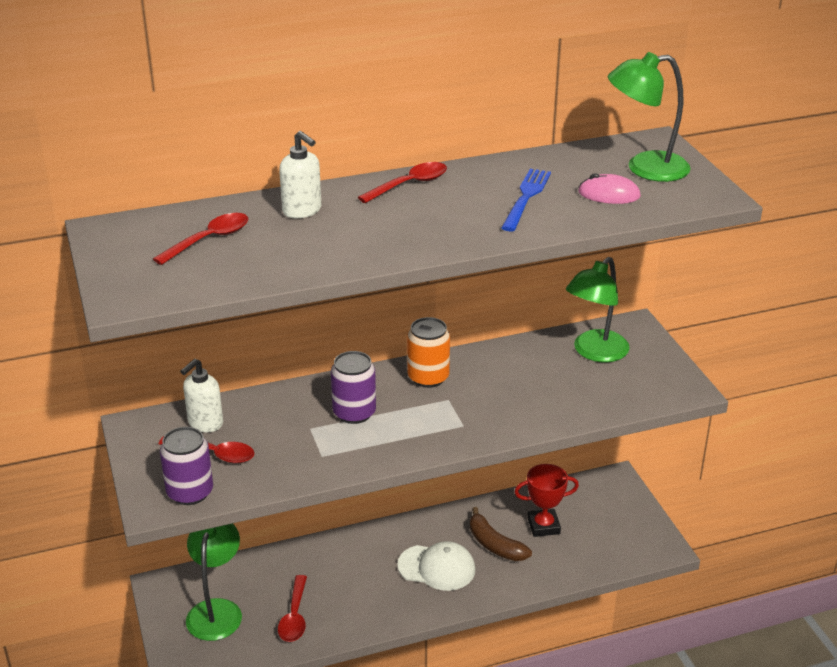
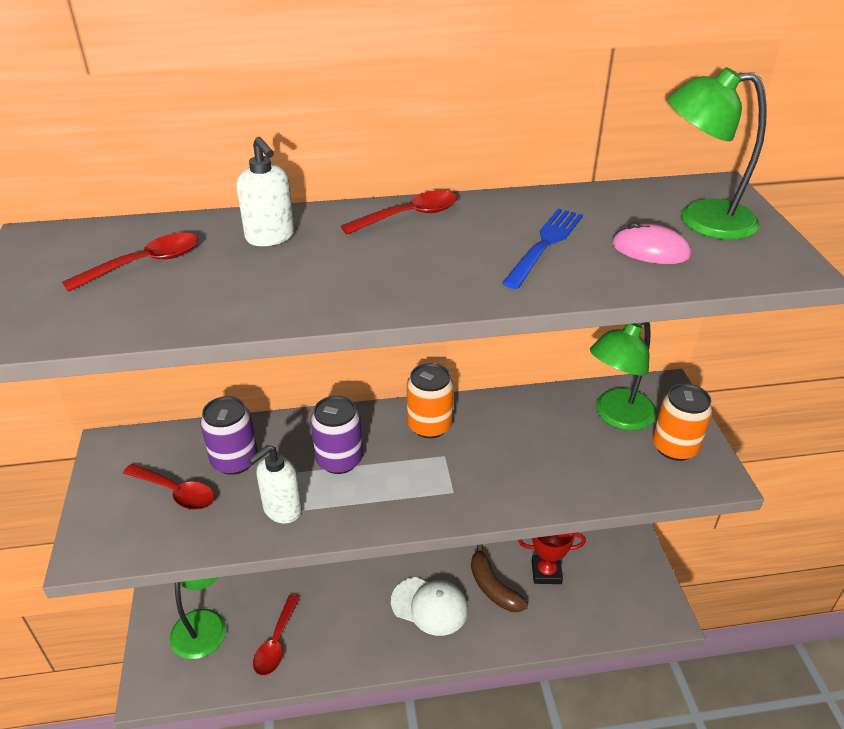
camera: 10 degrees right, 5 degrees up
purple can [160,427,213,505] -> purple can moved to [200,396,258,475]
white soap dispenser [180,359,223,432] -> white soap dispenser moved to [248,445,302,523]
none -> orange can [653,384,713,461]

